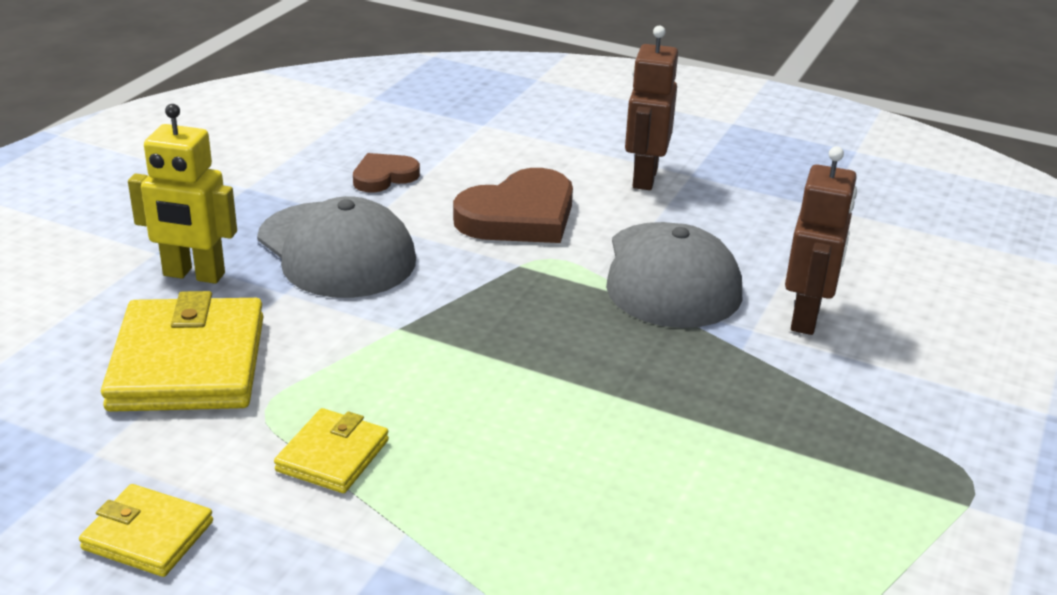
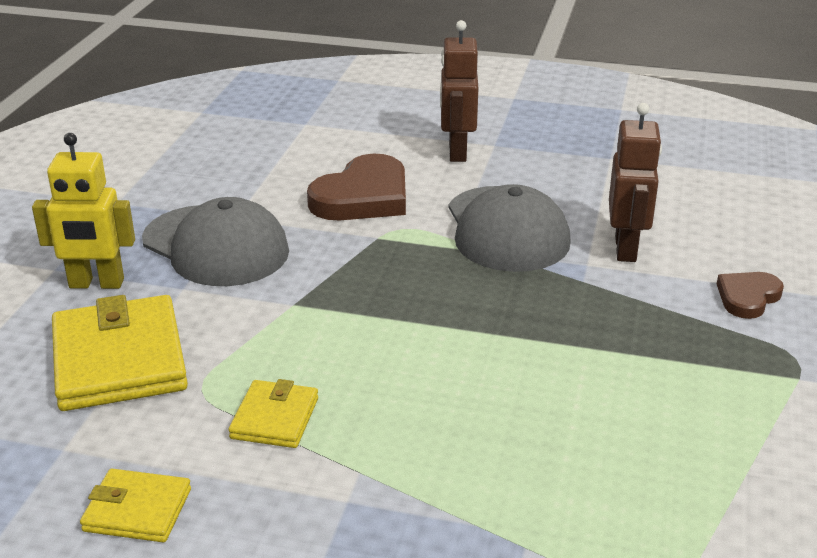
camera: 10 degrees left, 0 degrees up
brown heart [353,153,420,192] -> brown heart moved to [717,272,784,319]

